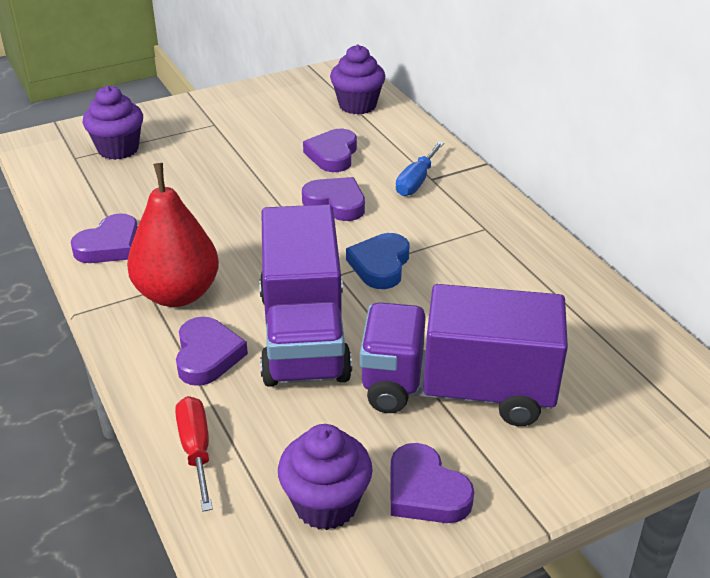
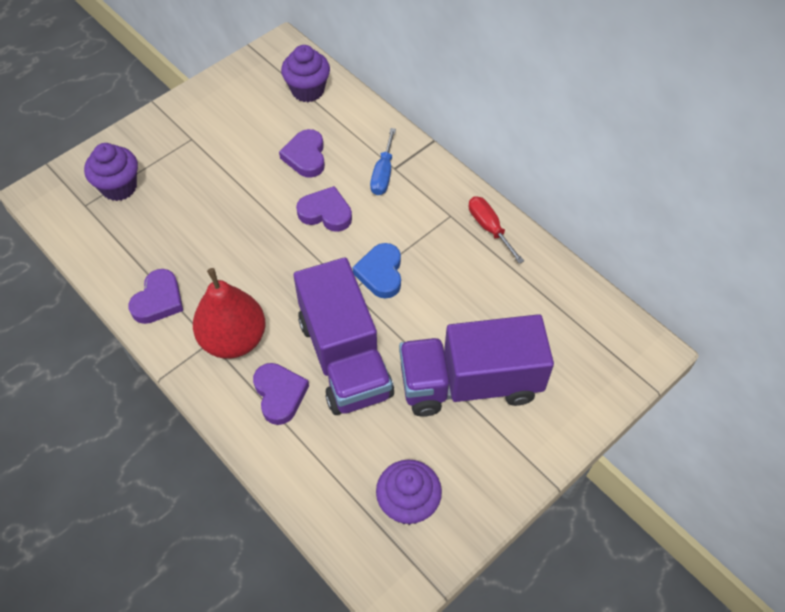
camera: 15 degrees left, 20 degrees up
red screwdriver [175,396,213,512] -> red screwdriver moved to [469,196,524,264]
purple heart [390,443,474,523] -> none

